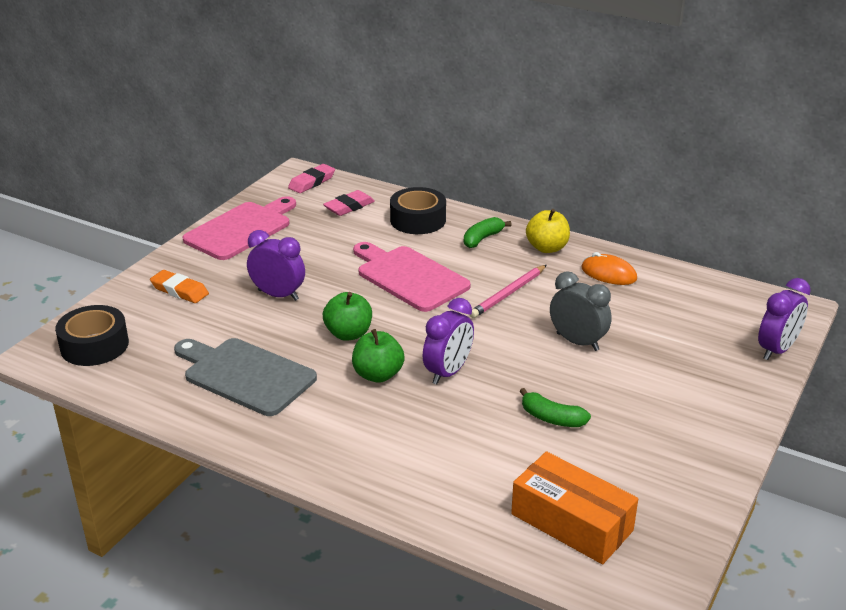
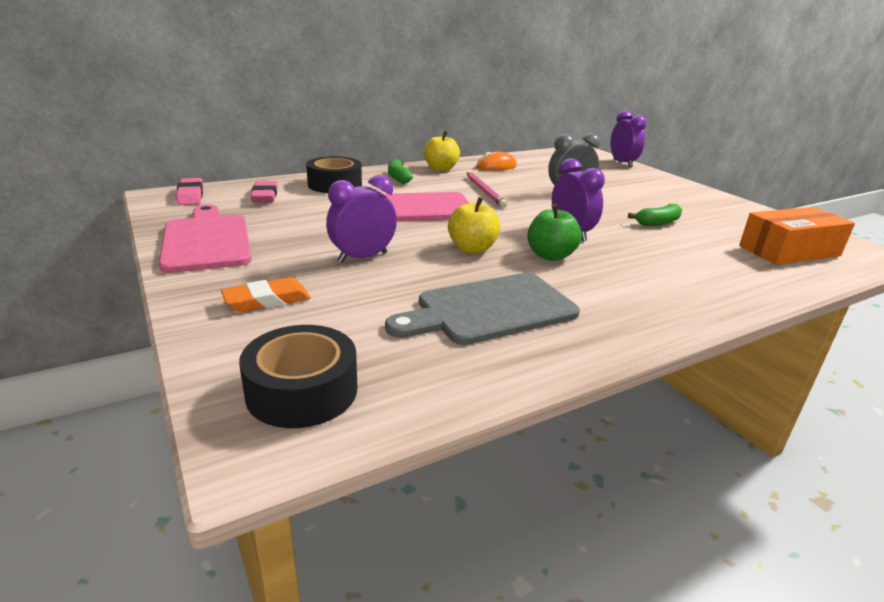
camera: 60 degrees left, 5 degrees down
green apple [323,292,372,341] -> yellow apple [448,197,501,254]

